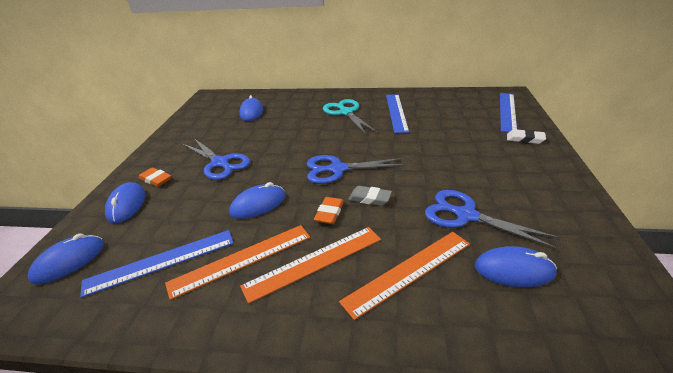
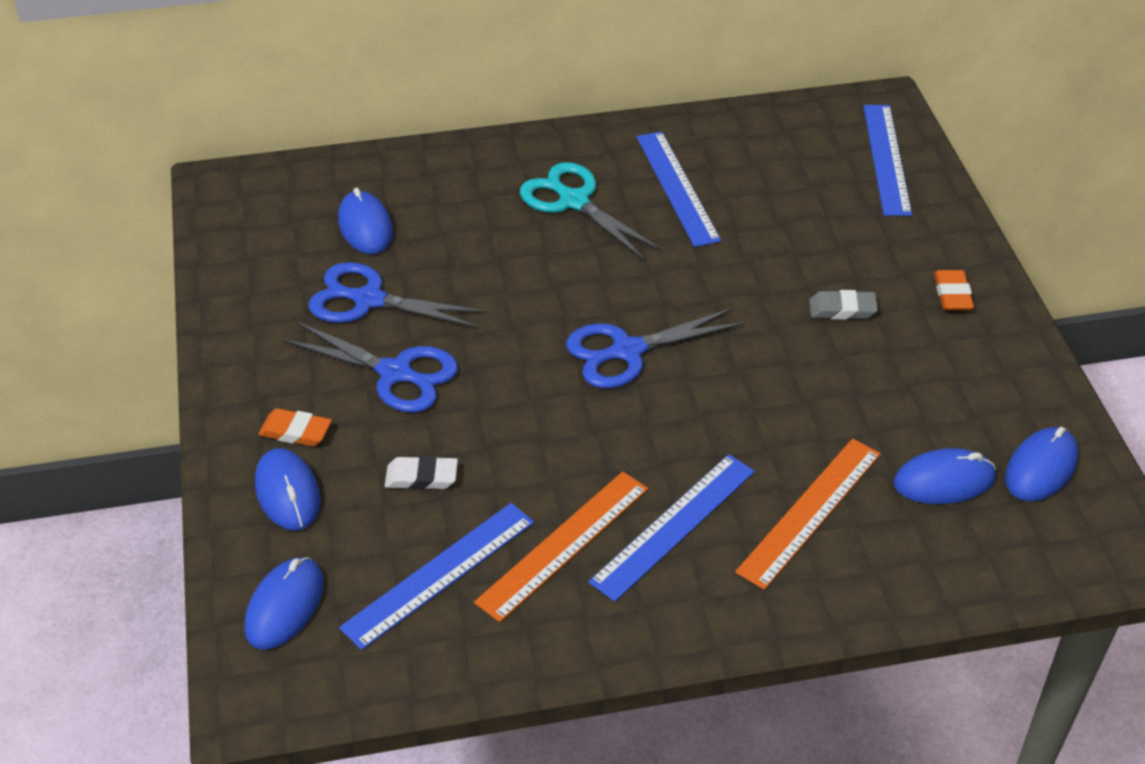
camera: 20 degrees left, 10 degrees up
blue mouse [229,182,286,219] -> blue mouse moved to [1005,427,1078,501]
orange ruler [240,227,381,304] -> blue ruler [588,454,755,602]
orange eraser [314,197,344,224] -> orange eraser moved to [934,270,974,310]
grey eraser [348,186,392,206] -> grey eraser moved to [809,290,878,320]
blue scissors [425,190,561,249] -> blue scissors moved to [309,262,488,328]
white eraser [507,129,546,144] -> white eraser moved to [385,456,458,490]

